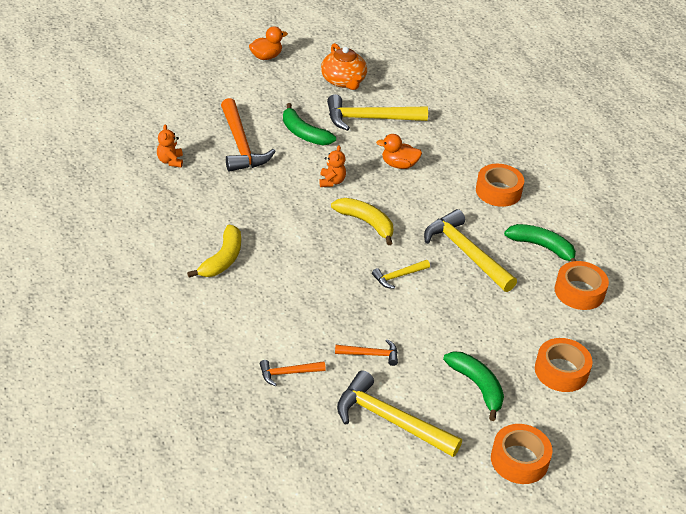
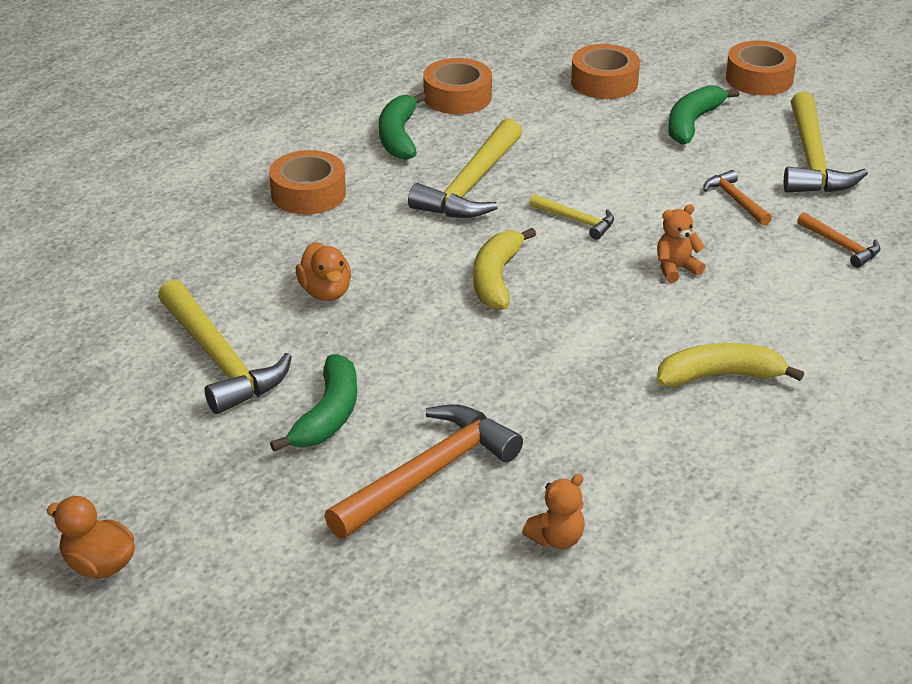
camera: 115 degrees left, 5 degrees down
orange teddy bear [319,145,346,187] -> orange teddy bear moved to [657,204,705,283]
orange teapot [321,43,367,90] -> none

